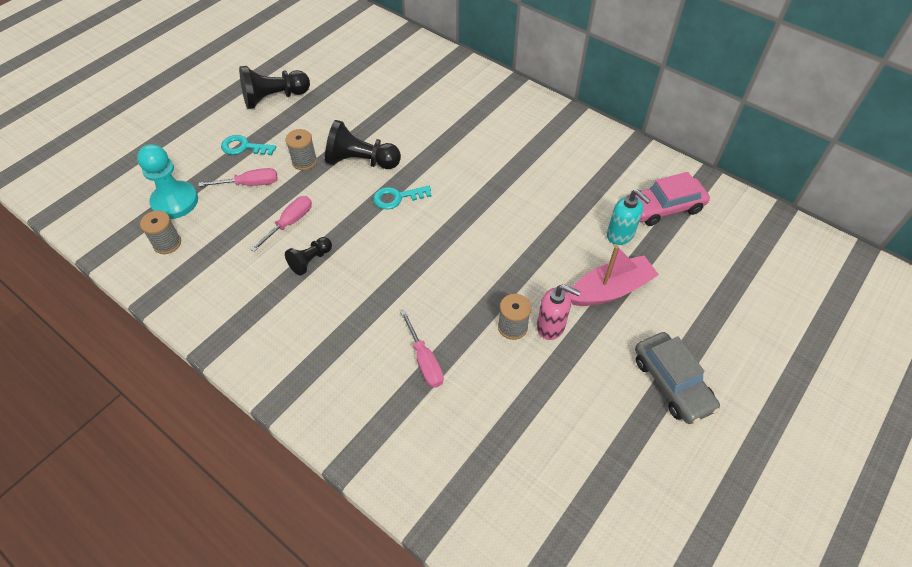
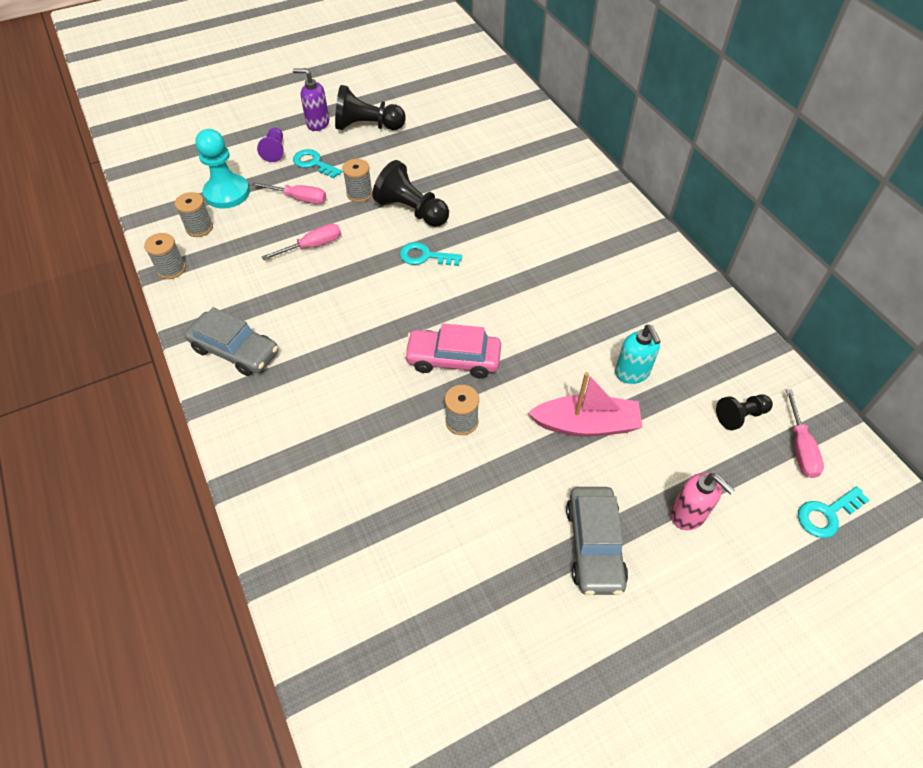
camera: 25 degrees right, 0 degrees up
black pawn [285,237,332,276] -> black pawn moved to [716,395,773,430]
pink screwdriver [400,310,444,388] -> pink screwdriver moved to [786,389,824,478]
pink soap dispenser [537,284,581,340] -> pink soap dispenser moved to [670,473,735,530]
pink car [629,172,710,226] -> pink car moved to [404,324,501,378]
none -> grey spool [144,233,186,279]
none -> grey car [185,307,278,376]
none -> purple pawn [257,127,284,162]
none -> purple soap dispenser [293,68,329,131]
none -> turquoise key [798,486,869,538]

